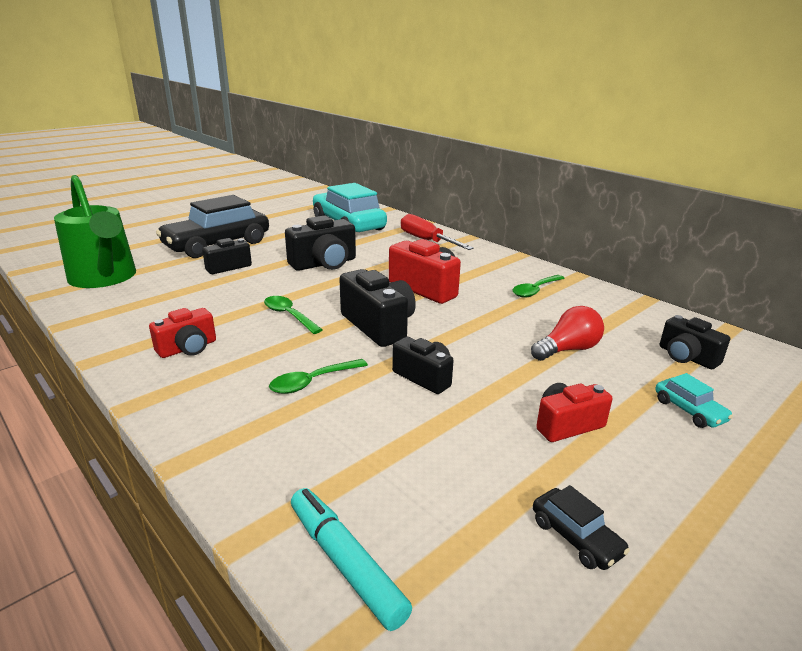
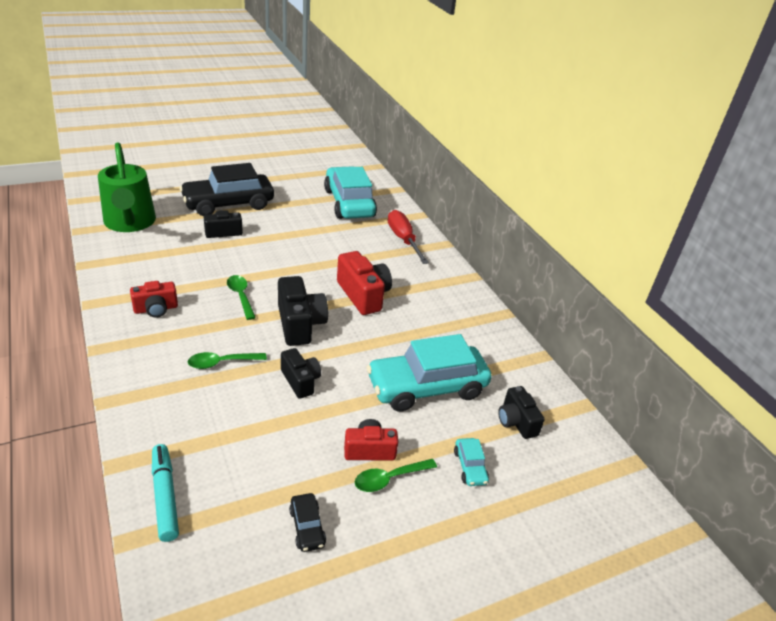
camera: 15 degrees right, 10 degrees up
black camera [285,215,356,271] -> none
green spoon [513,275,565,298] -> green spoon moved to [355,459,437,492]
red light bulb [531,306,604,361] -> turquoise car [367,334,492,412]

